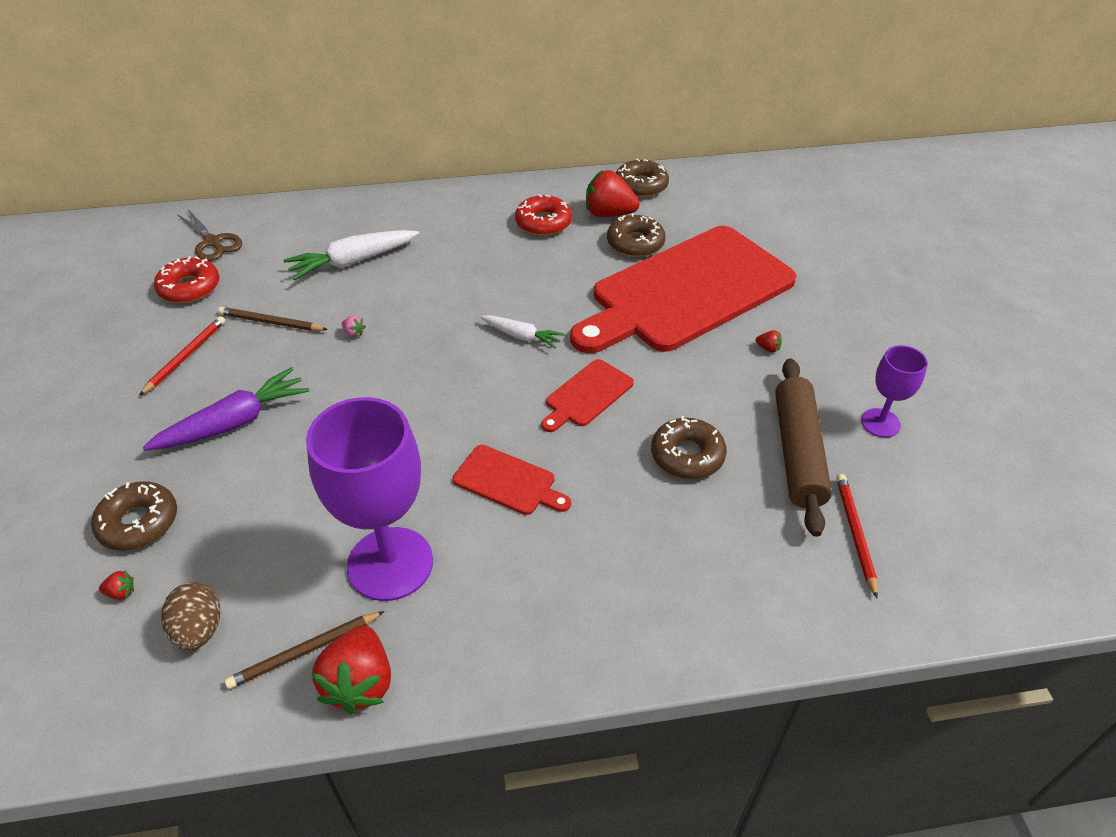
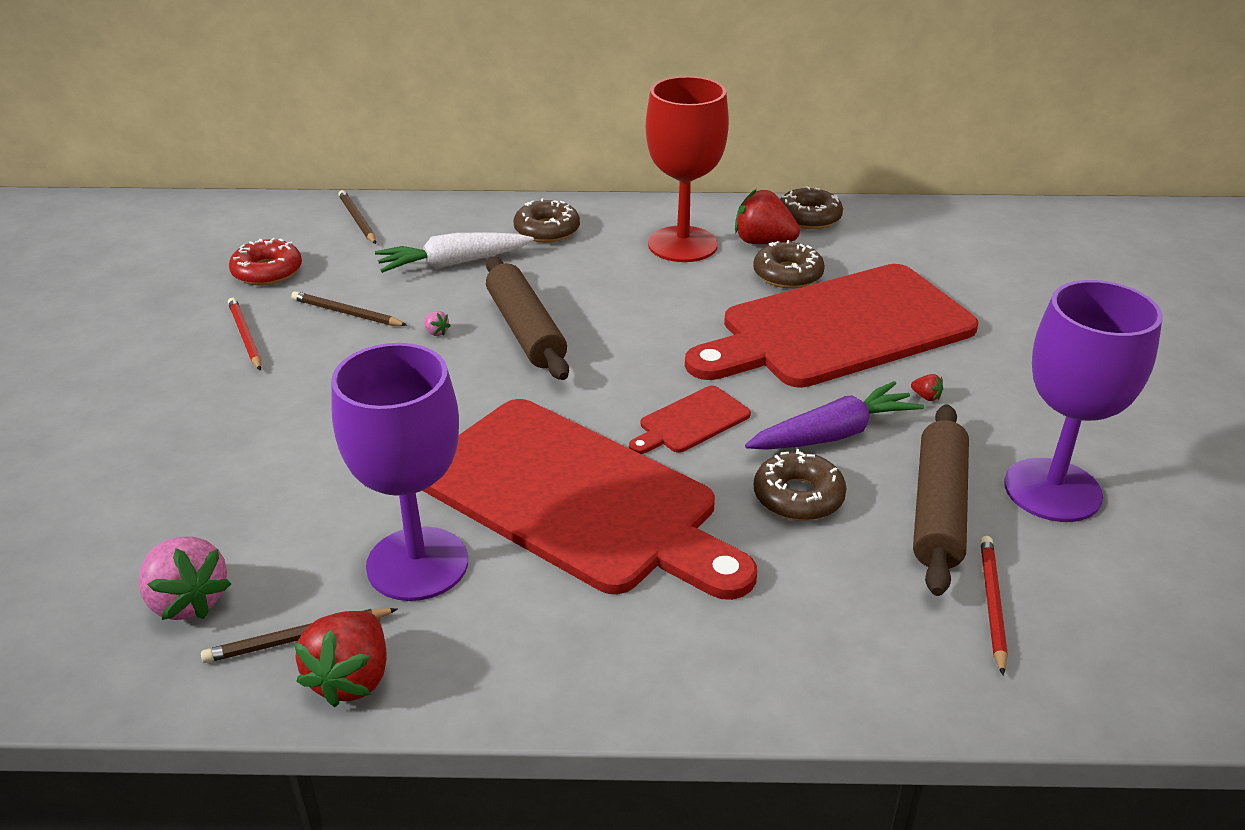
camera: 10 degrees right, 10 degrees down
brown donut [91,481,177,550] -> brown donut moved to [514,198,580,243]
red strawberry [99,570,134,599] -> none
red pencil [139,316,225,396] -> red pencil turned 60 degrees counterclockwise [228,298,261,371]
purple carrot [142,367,309,451] -> purple carrot moved to [745,381,924,450]
brown egg [161,582,220,651] -> pink strawberry [139,536,231,620]
brown scissors [177,210,242,261] -> none
red cutting board [453,445,571,515] -> red cutting board [422,399,757,600], size x2.50
white carrot [480,315,565,349] -> none
red donut [515,194,572,236] -> red goblet [646,76,729,262]
purple goblet [861,345,928,437] -> purple goblet [1004,280,1163,522], size x1.94
none -> brown pencil [338,190,376,244]
none -> brown rolling pin [486,256,569,380]

